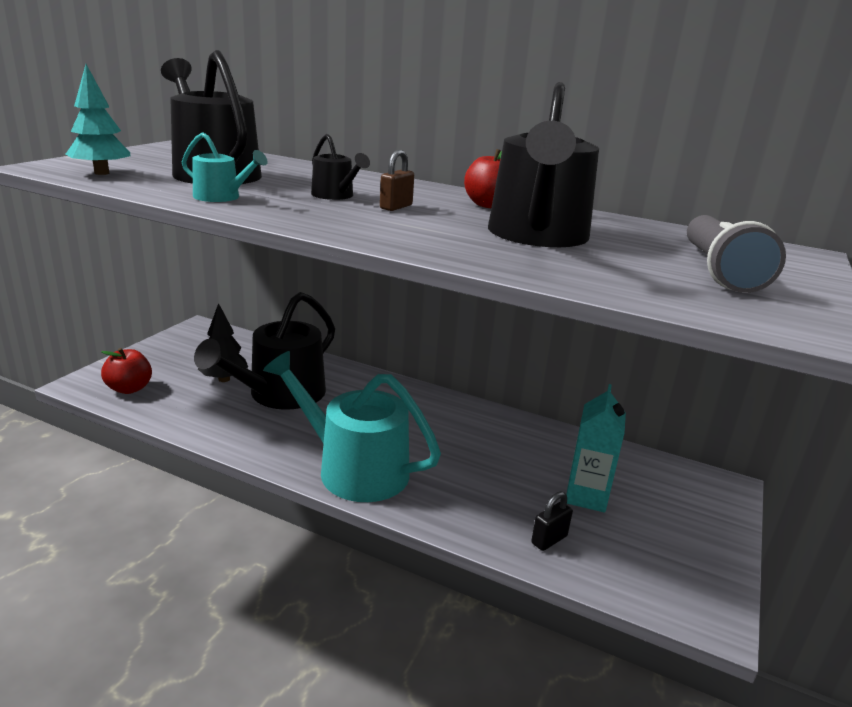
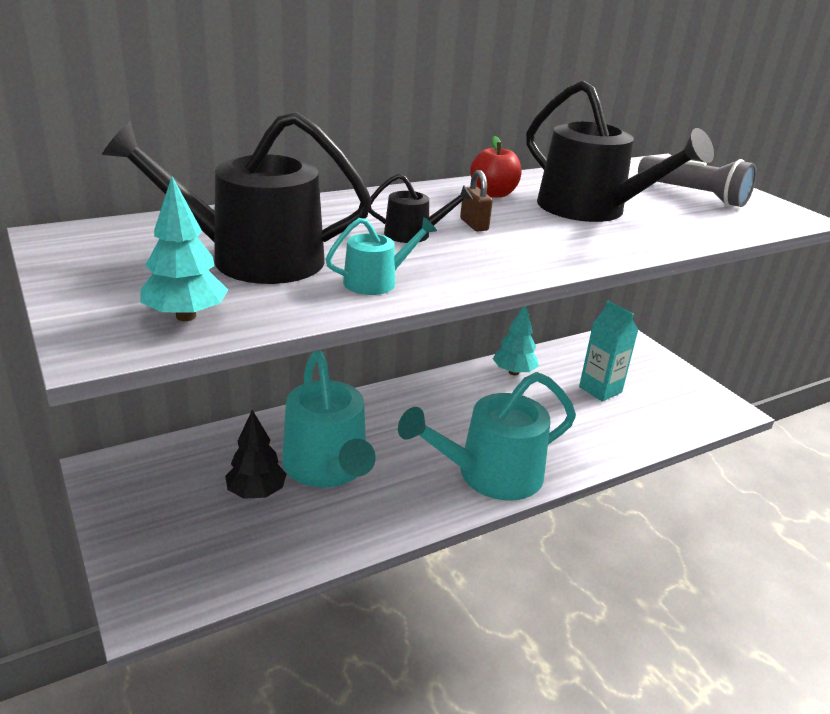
camera: 55 degrees left, 5 degrees up
red apple [101,348,152,394] -> none
black watering can [194,292,335,410] -> turquoise watering can [282,351,376,488]
black padlock [531,491,573,551] -> none
none -> turquoise tree [493,306,539,375]

